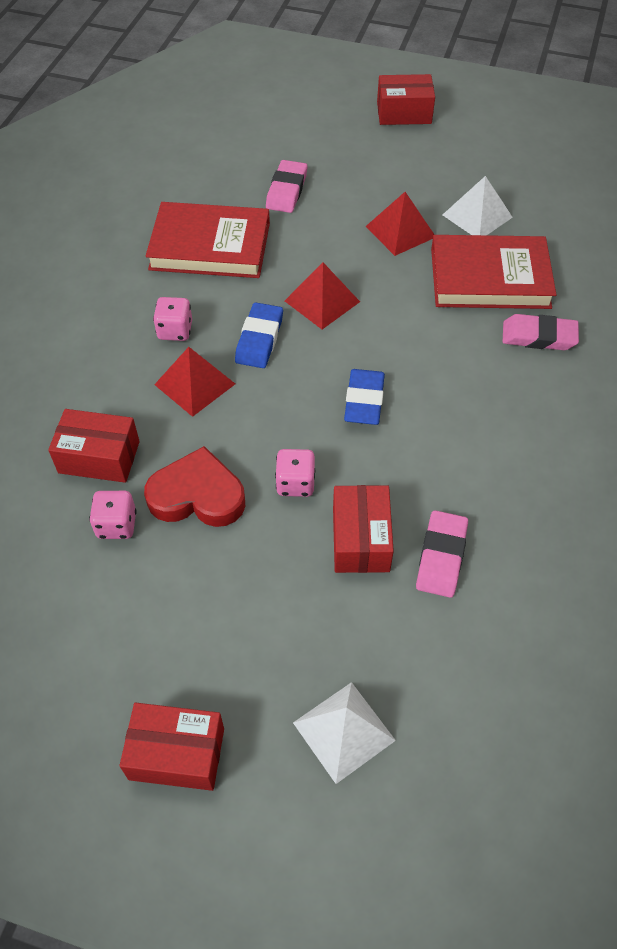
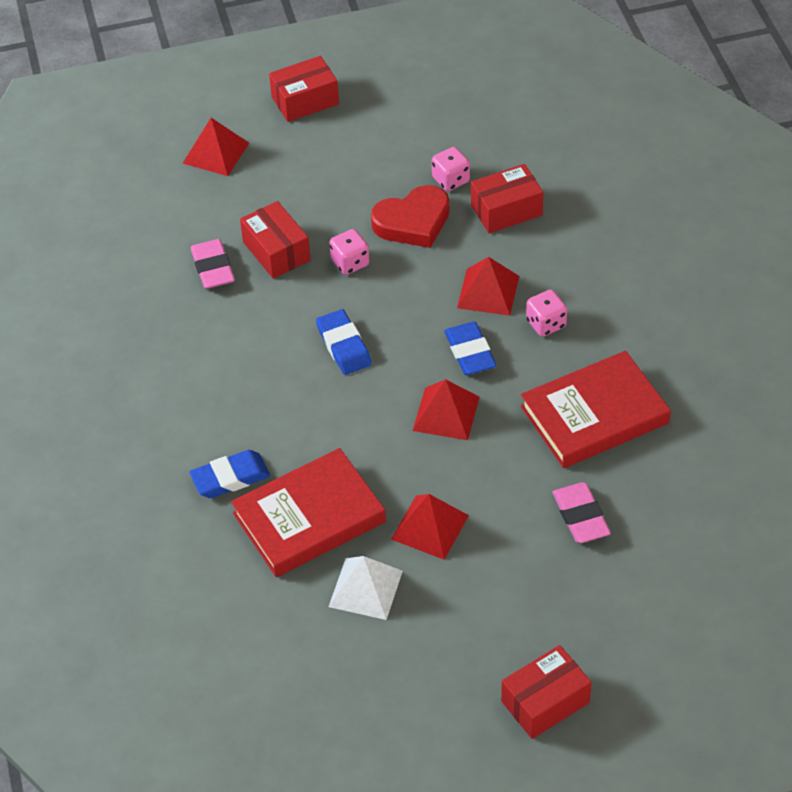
camera: 150 degrees right, 5 degrees down
white pyramid [293,682,396,784] -> red pyramid [183,118,249,176]
pink eraser [503,314,579,350] -> blue eraser [189,450,270,498]

